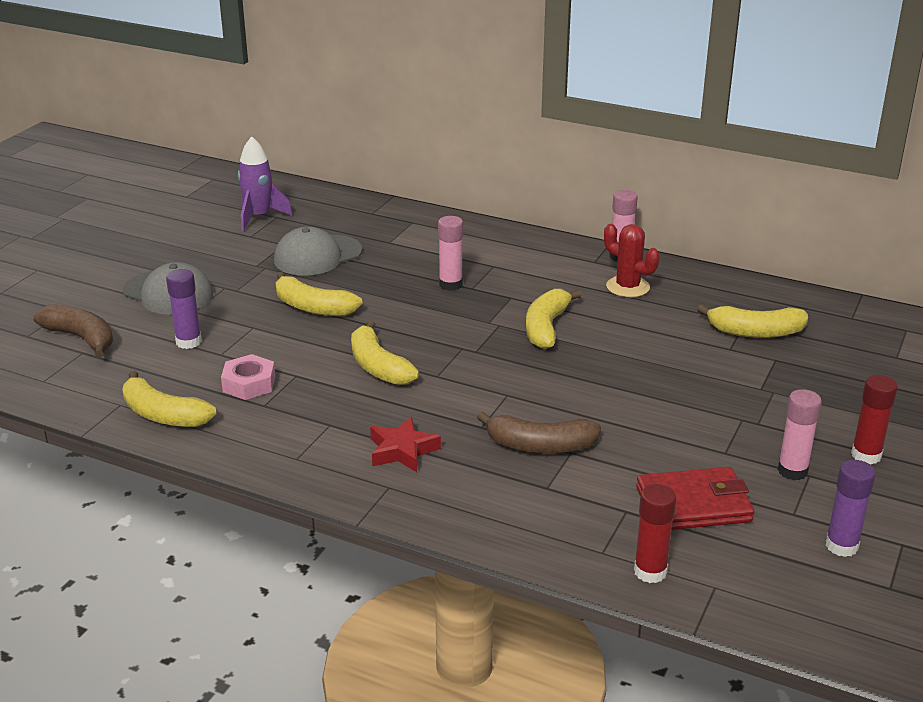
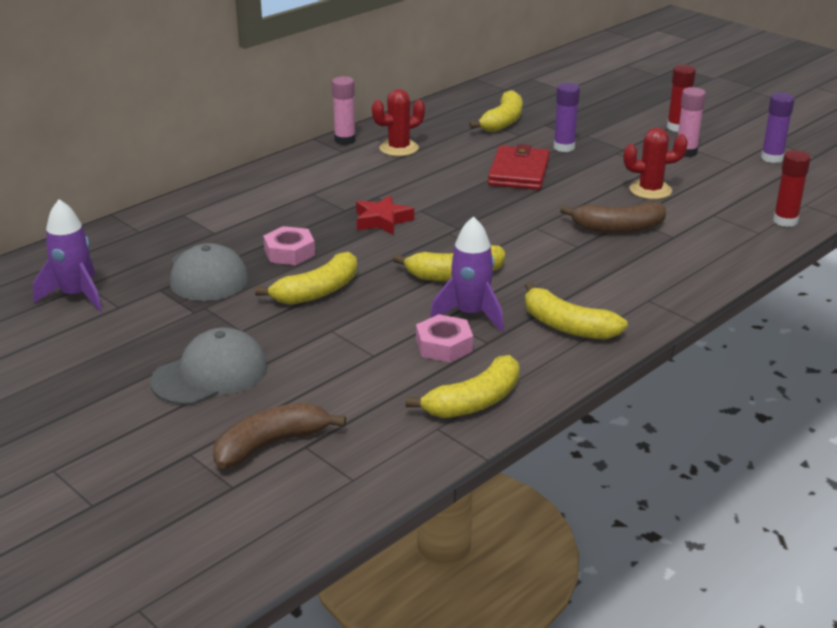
camera: 70 degrees left, 0 degrees up
purple glue stick [166,269,202,349] -> purple glue stick moved to [554,83,580,152]
red star [370,417,441,472] -> red star moved to [356,195,414,235]
pink glue stick [438,216,463,291] -> none
brown banana [477,411,601,453] -> brown banana turned 60 degrees clockwise [560,202,666,233]
yellow banana [526,289,582,349] -> yellow banana moved to [525,282,628,340]
red wallet [636,467,754,530] -> red wallet moved to [488,144,550,190]
none -> pink nut [263,226,315,265]
none -> purple rocket [430,216,504,332]
none -> red cactus [623,128,688,199]

